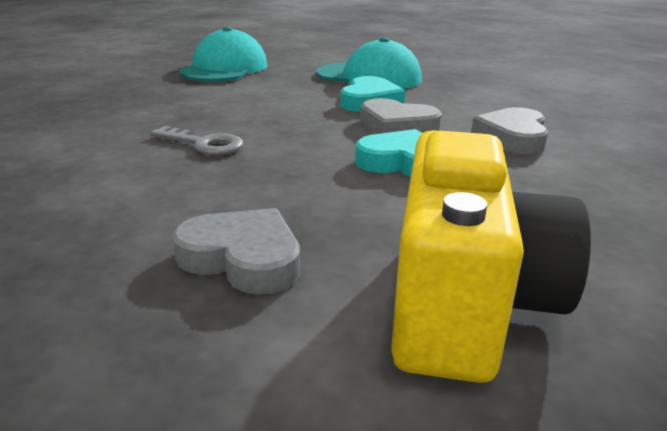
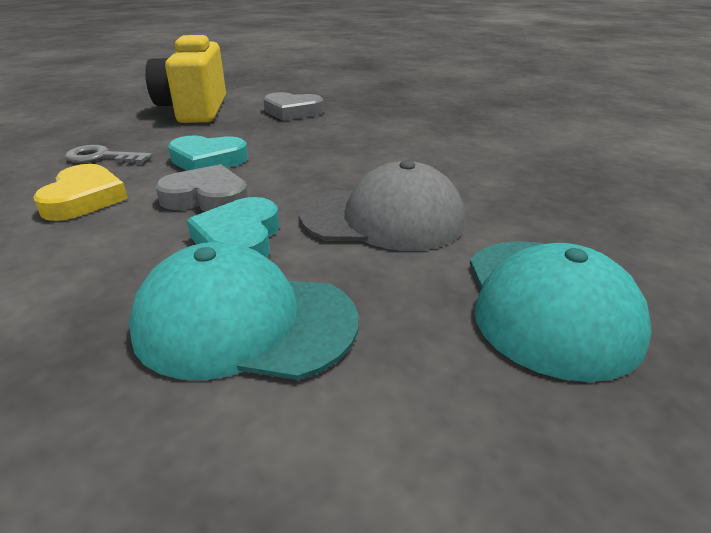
camera: 165 degrees right, 5 degrees up
grey key [150,126,243,155] -> grey key moved to [65,145,153,163]
grey heart [471,107,548,155] -> yellow heart [33,164,128,221]
none -> grey cap [299,160,465,251]

